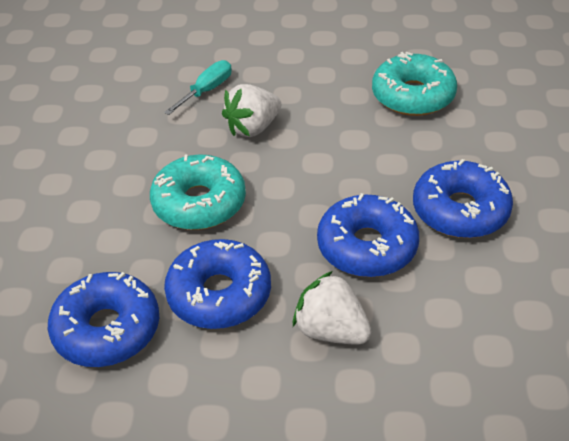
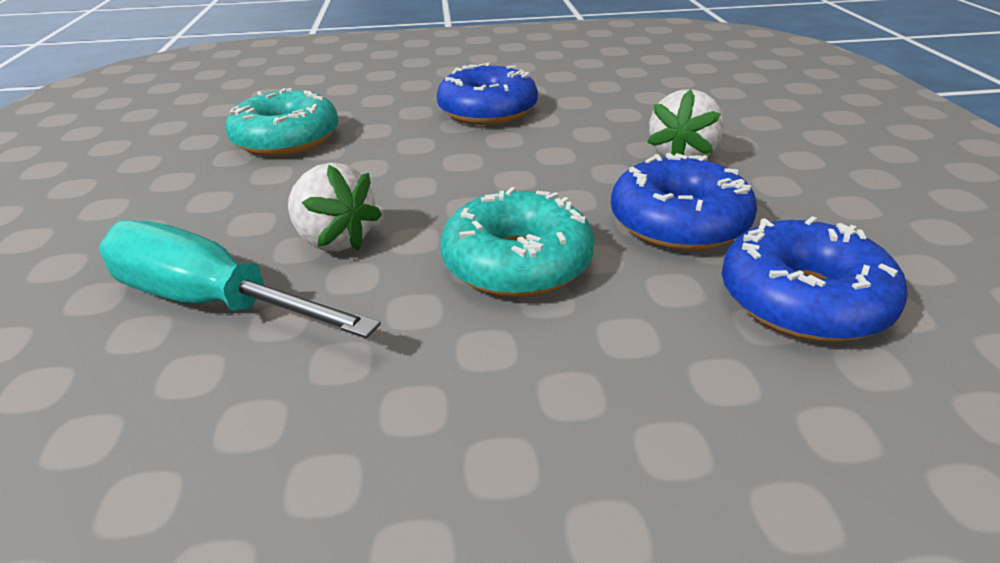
camera: 100 degrees left, 10 degrees down
turquoise screwdriver [164,60,232,115] -> turquoise screwdriver [99,220,381,338], size x1.78
blue donut [317,193,419,277] -> none

